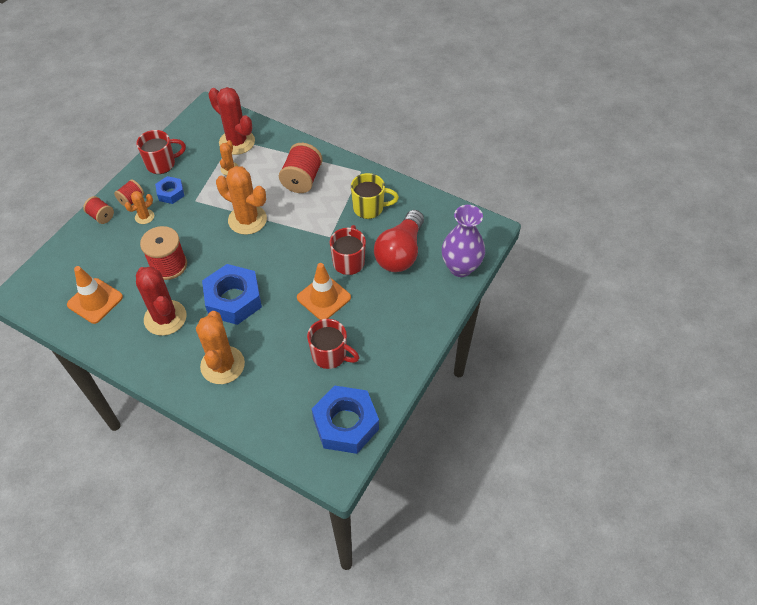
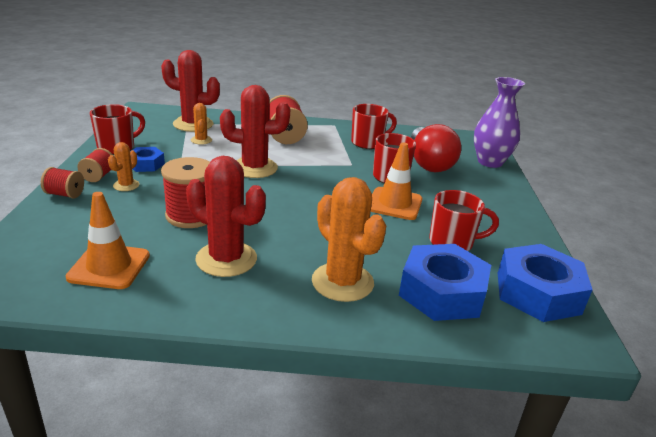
camera: 30 degrees left, 25 degrees down
blue nut [202,264,262,325] -> blue nut moved to [399,244,491,321]
orange cactus [216,166,267,235] -> red cactus [220,85,290,178]
yellow mug [351,173,399,219] -> red mug [351,104,397,149]

